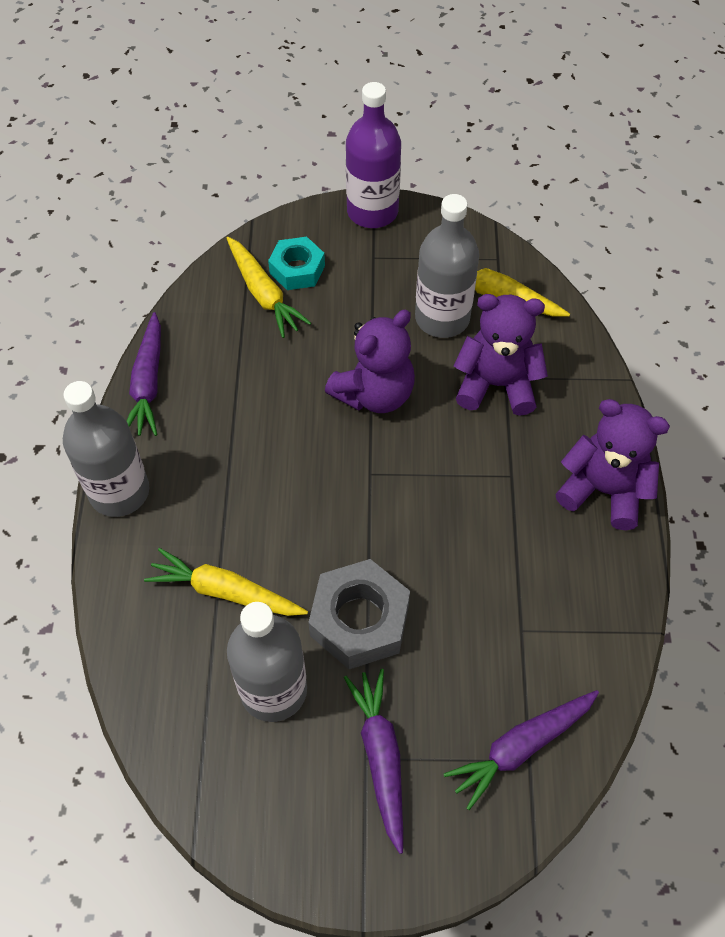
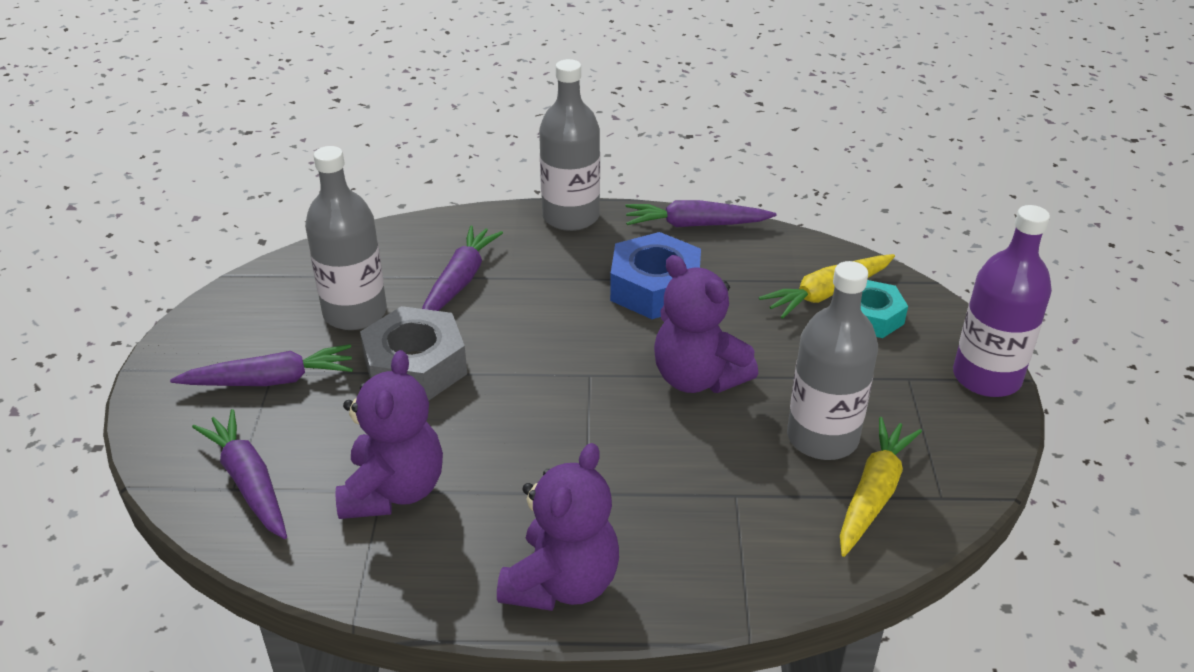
camera: 90 degrees right, 20 degrees down
yellow carrot [144,548,308,616] -> purple carrot [422,225,503,311]
purple teddy bear [454,294,548,416] -> purple teddy bear moved to [336,350,443,519]
none -> blue nut [610,232,701,319]

